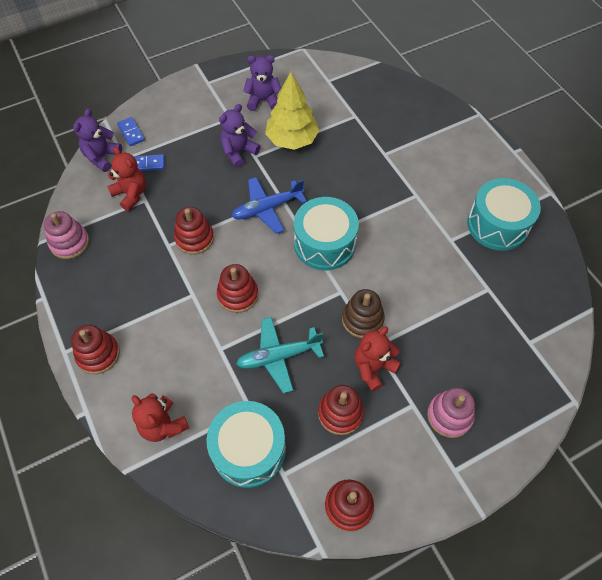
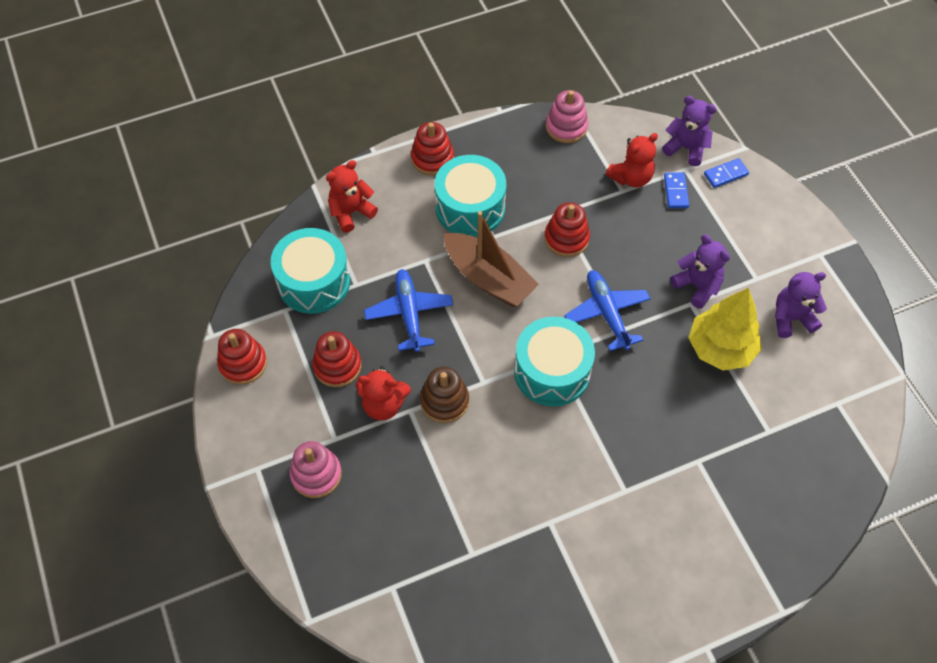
camera: 95 degrees right, 0 degrees up
red stacking toy [217,264,258,313] -> brown boat [444,211,539,307]
turquoise plane [236,317,324,393] -> blue plane [364,269,454,352]
purple teddy bear [243,55,281,111] -> purple teddy bear turned 105 degrees counterclockwise [775,272,827,338]
red teddy bear [354,327,401,392] -> red teddy bear turned 135 degrees clockwise [356,366,411,420]
turquoise drum [467,178,541,251] -> turquoise drum moved to [435,155,506,237]

